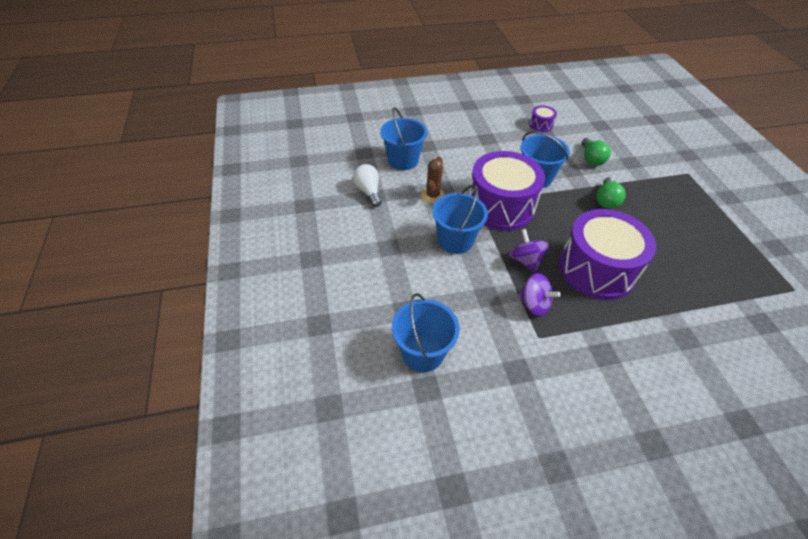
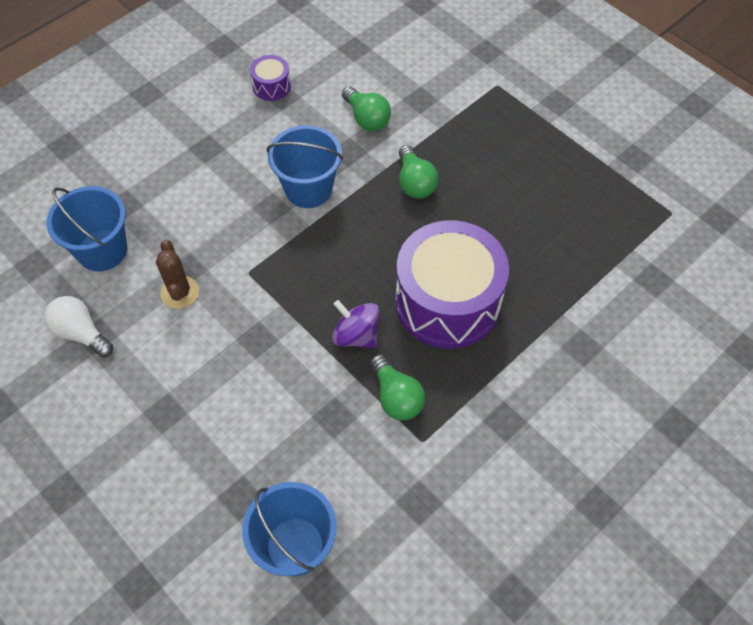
camera: 30 degrees left, 10 degrees up
blue bucket [432,185,488,254] -> none
purple drum [469,151,545,231] -> none
purple spinning top [518,273,561,316] -> green light bulb [370,354,425,421]

